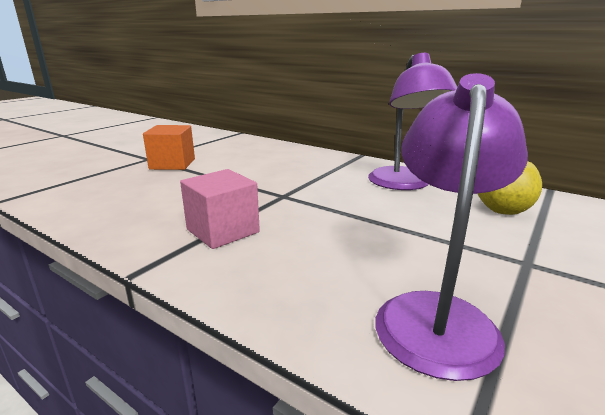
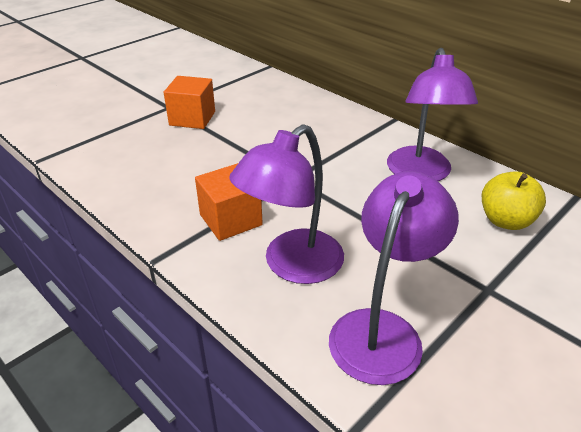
camera: 10 degrees right, 15 degrees up
pink cube [180,169,260,249] -> orange cube [195,163,263,241]
none -> purple lamp [229,124,344,284]

